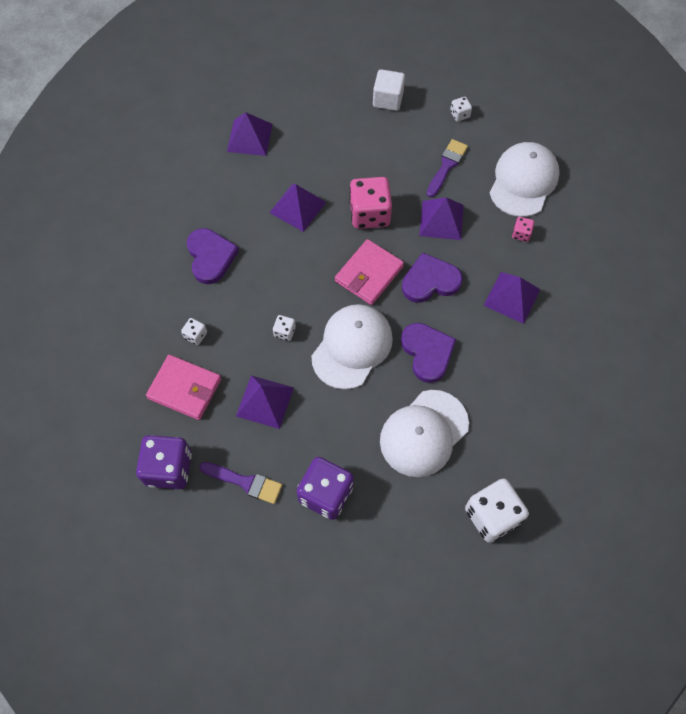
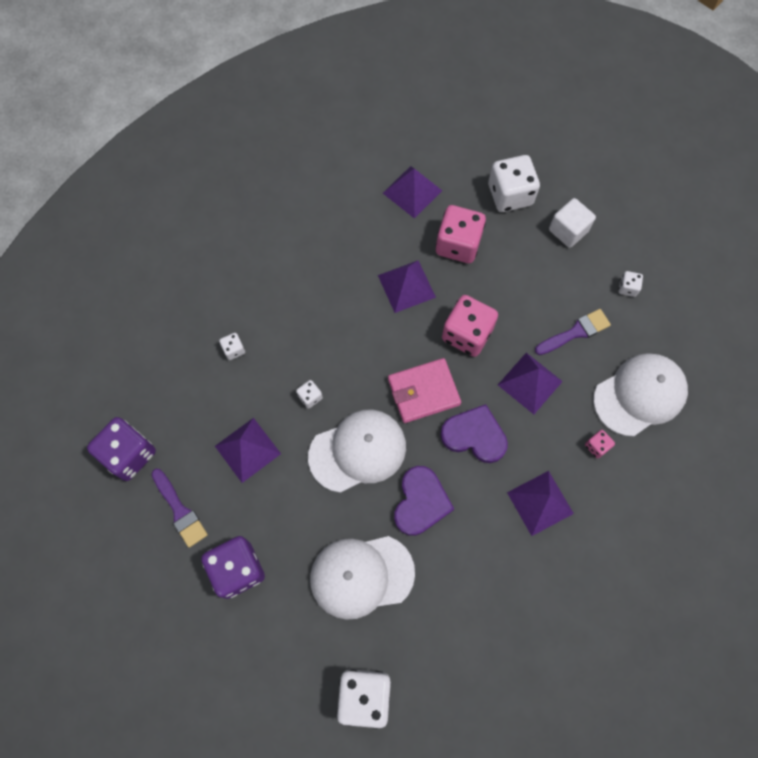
camera: 35 degrees right, 5 degrees up
pink wallet [146,355,221,420] -> none
purple heart [187,228,239,284] -> none
none -> pink dice [436,205,486,263]
none -> white dice [488,155,540,212]

